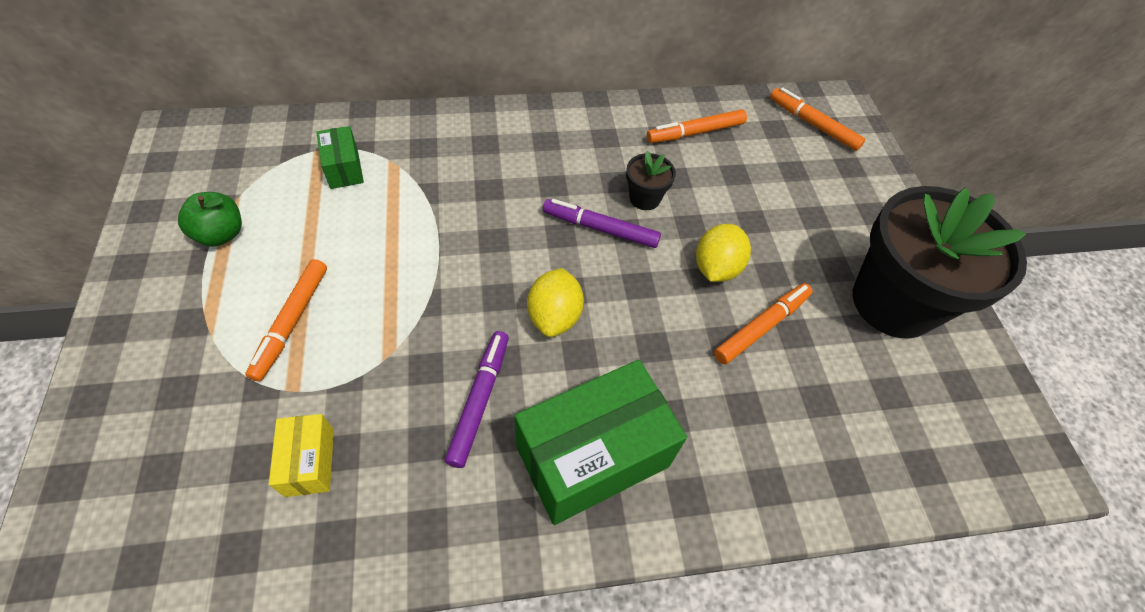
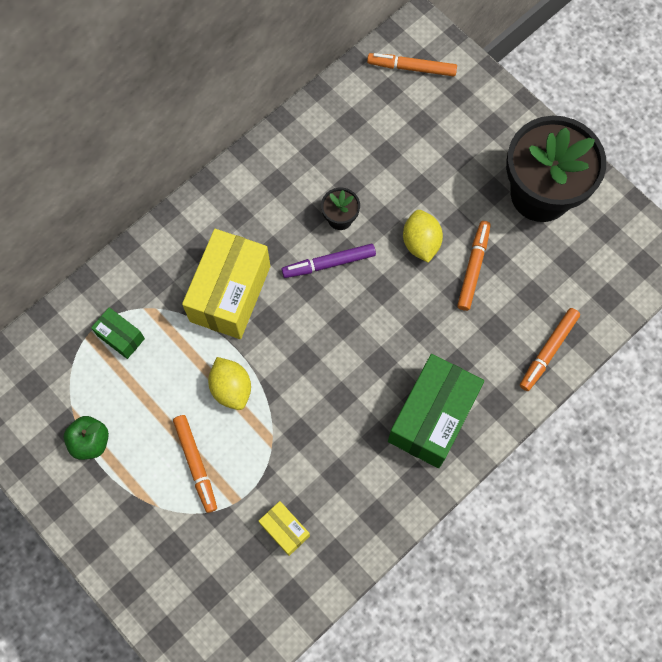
camera: 30 degrees left, 15 degrees up
purple marker [445,331,509,468] -> none
yellow lemon [527,268,584,337] -> yellow lemon moved to [208,357,251,410]
orange marker [647,109,747,143] -> orange marker moved to [520,308,580,391]
none -> yellow box [182,229,270,339]

